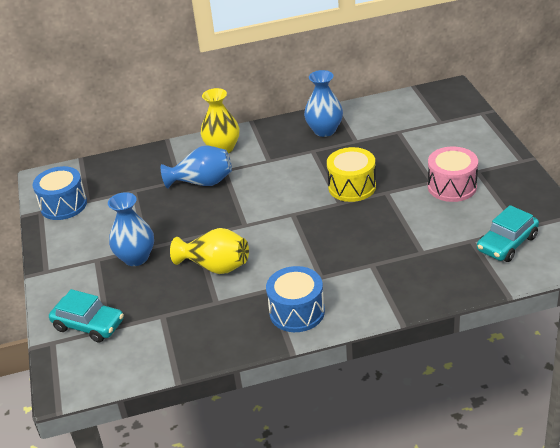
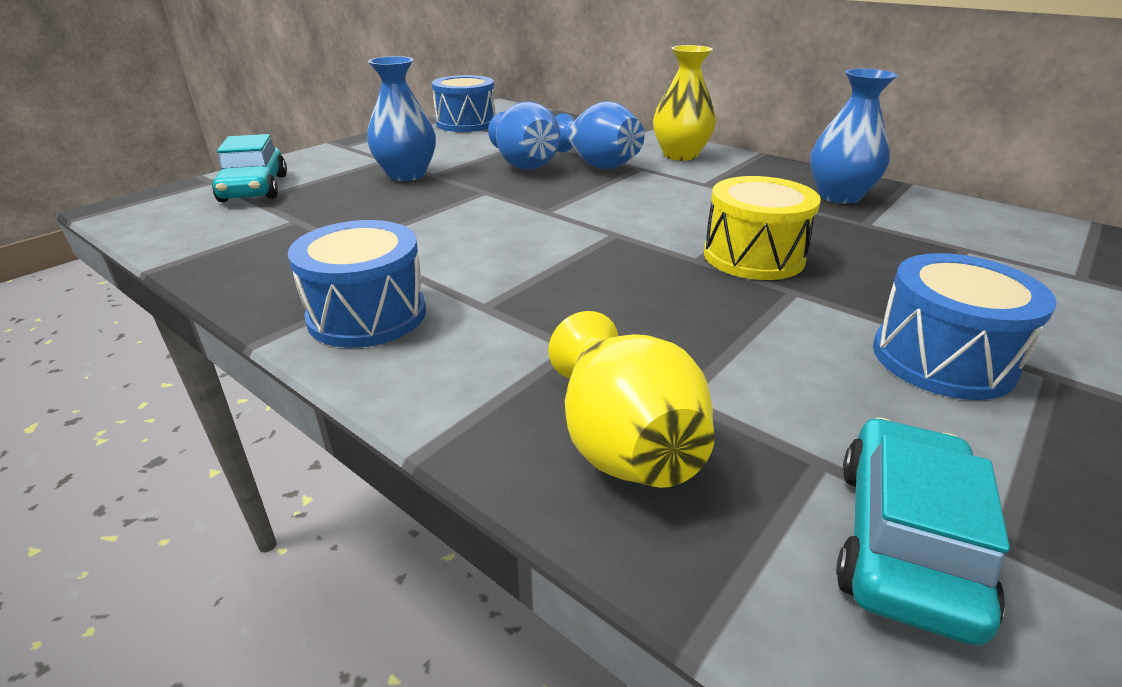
camera: 50 degrees right, 5 degrees down
yellow vase [170,228,249,274] -> yellow vase moved to [548,311,715,488]
pink drum [428,147,478,202] -> blue drum [873,253,1057,400]
turquoise car [477,205,539,262] -> turquoise car turned 105 degrees clockwise [836,417,1010,646]
none -> blue vase [488,101,560,170]

